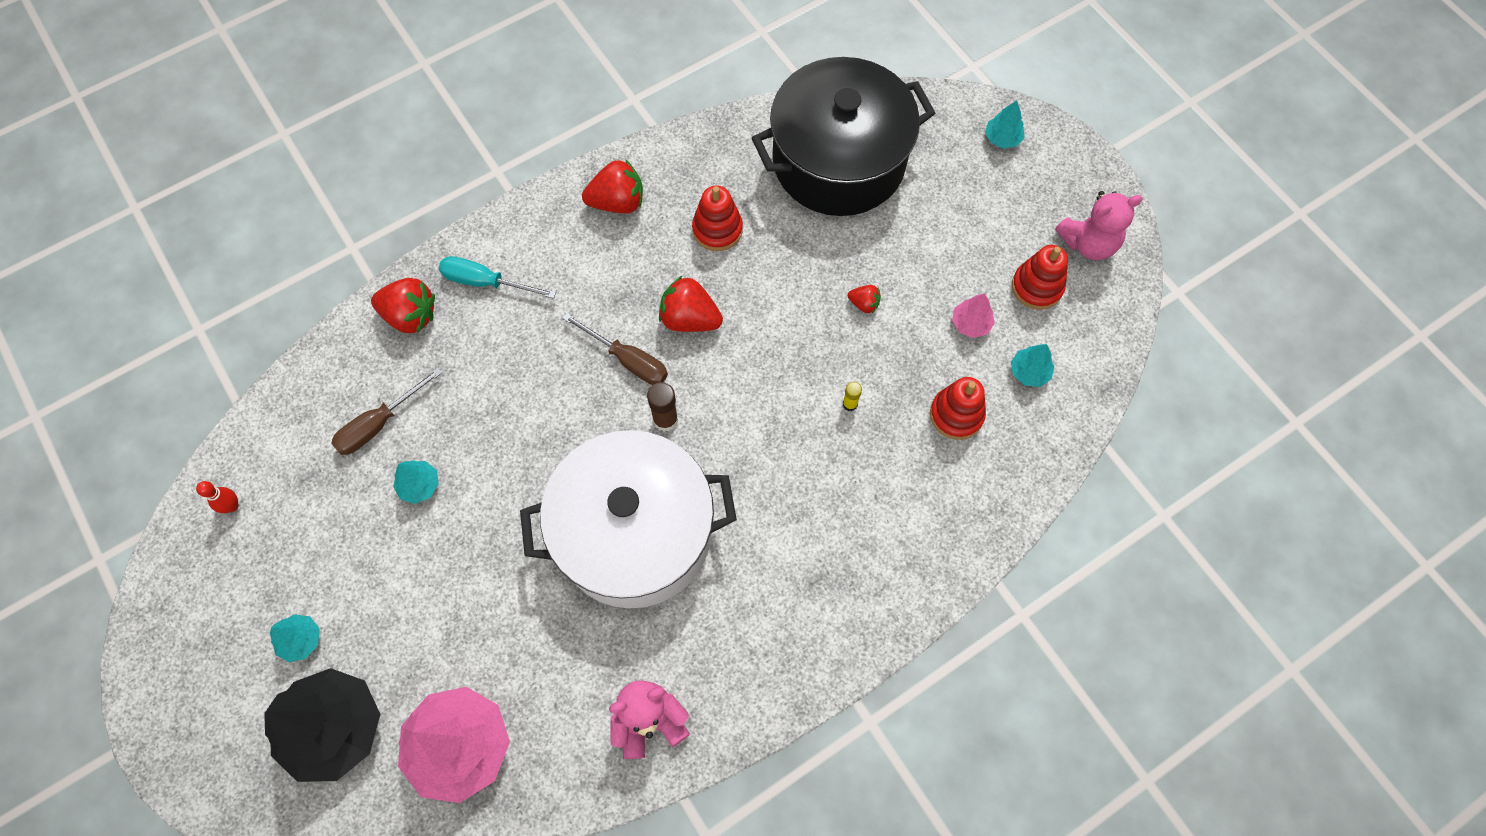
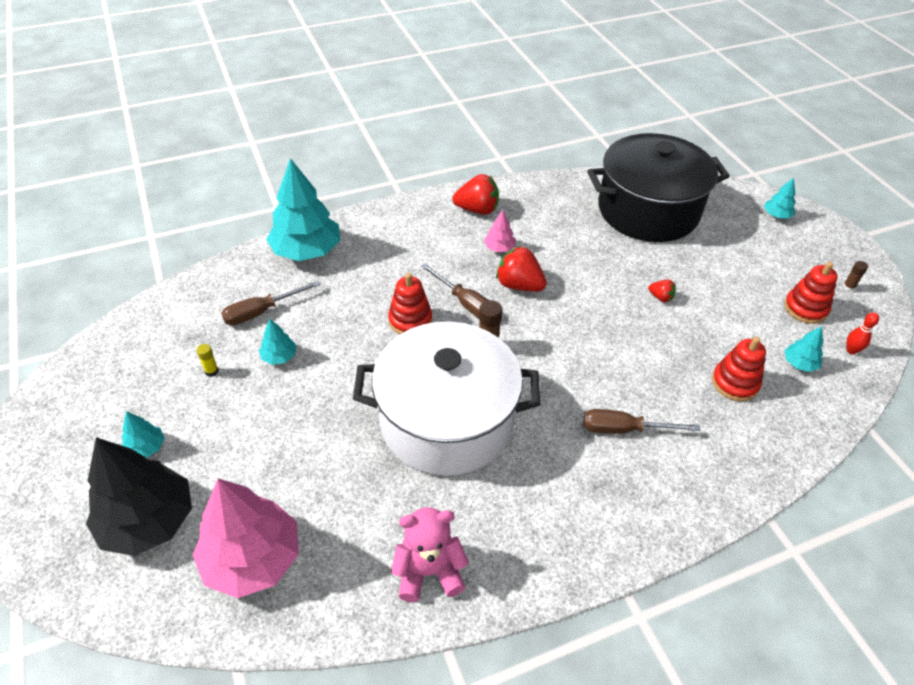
camera: 10 degrees right, 20 degrees down
red bowling pin [196,481,239,513] -> red bowling pin moved to [846,312,879,354]
red strawberry [371,278,435,333] -> turquoise tree [266,158,340,261]
turquoise screwdriver [439,256,556,299] -> none
red stacking toy [692,186,743,251] -> red stacking toy moved to [388,273,432,334]
yellow glue stick [843,382,862,411] -> yellow glue stick moved to [197,344,219,377]
pink tree [952,294,995,338] -> pink tree moved to [484,210,516,252]
pink teddy bear [1055,191,1143,260] -> brown glue stick [843,261,868,292]
none -> brown screwdriver [583,409,701,434]

